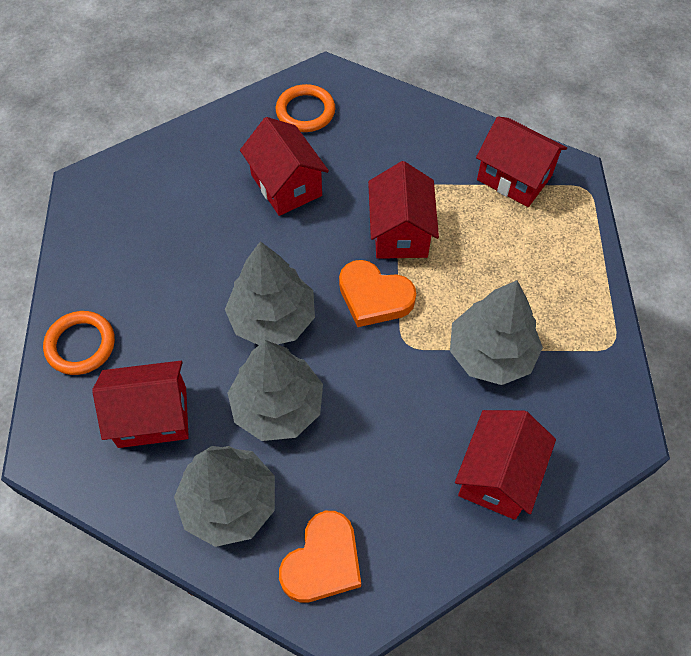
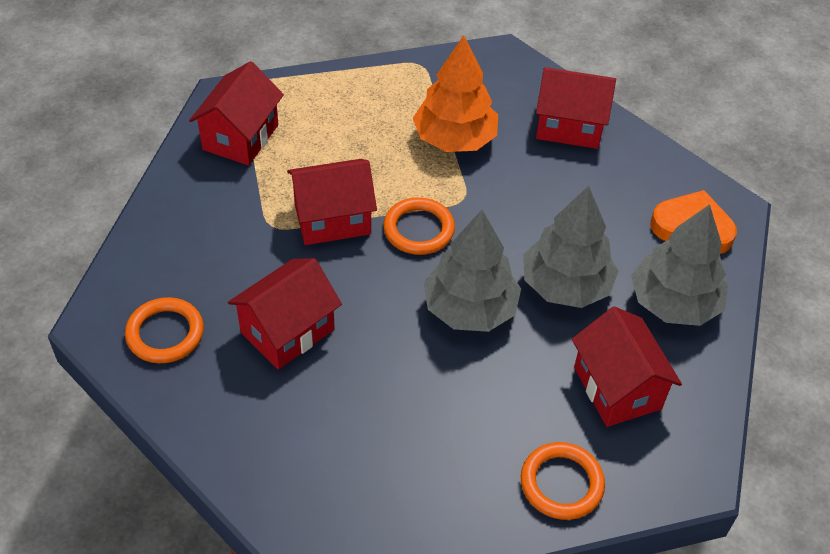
camera: 105 degrees left, 10 degrees down
orange heart [339,260,416,327] -> orange ring [383,197,455,255]
grey tree [450,280,543,385] -> orange tree [413,35,498,152]

